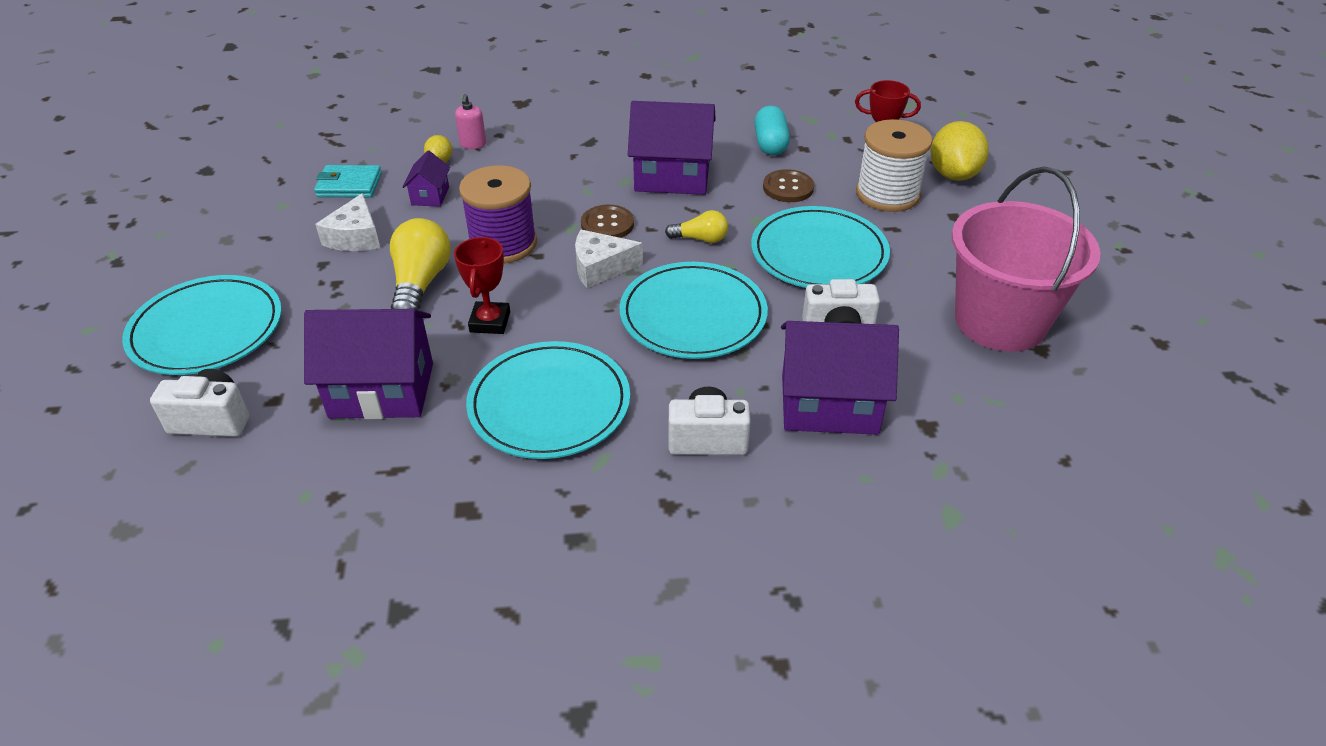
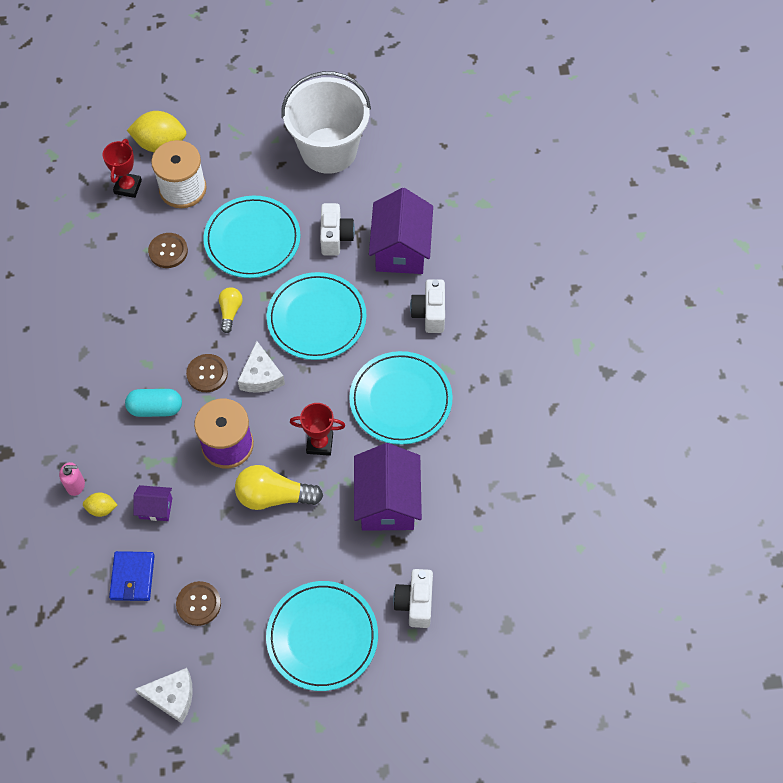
camera: 90 degrees left, 20 degrees up
turquoise wallet [314,165,382,198] -> blue wallet [109,551,155,601]
white cheese [315,193,380,251] -> white cheese moved to [135,668,193,723]
purple house [628,101,716,195] -> none
turquoise capsule [754,106,790,155] -> turquoise capsule moved to [125,389,182,417]
pink bucket [952,167,1101,352] -> white bucket [281,71,371,174]
none -> brown button [176,581,221,626]

